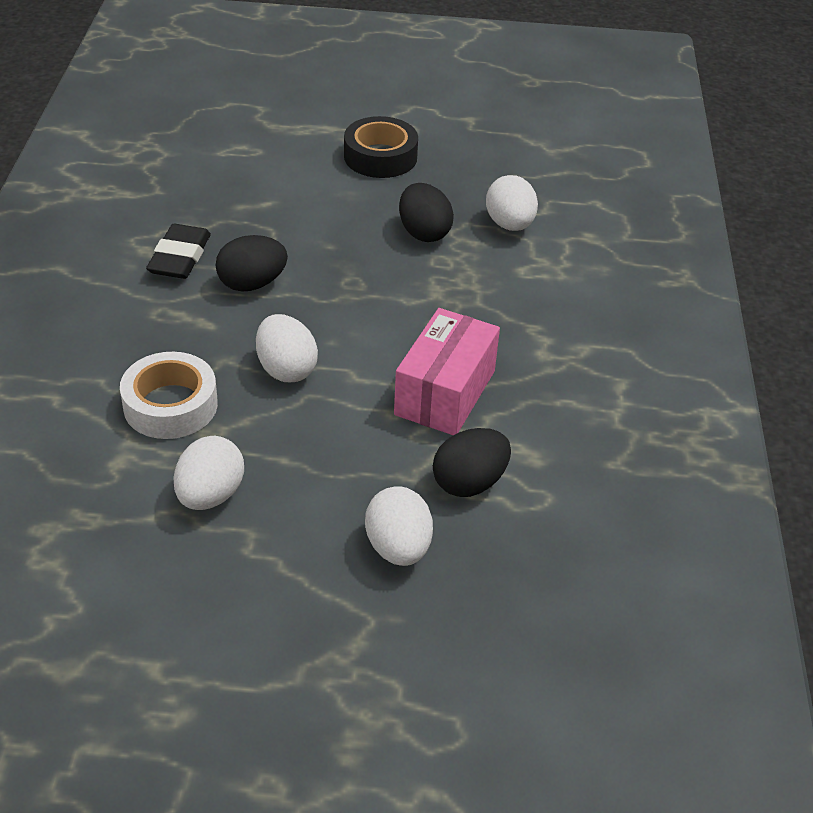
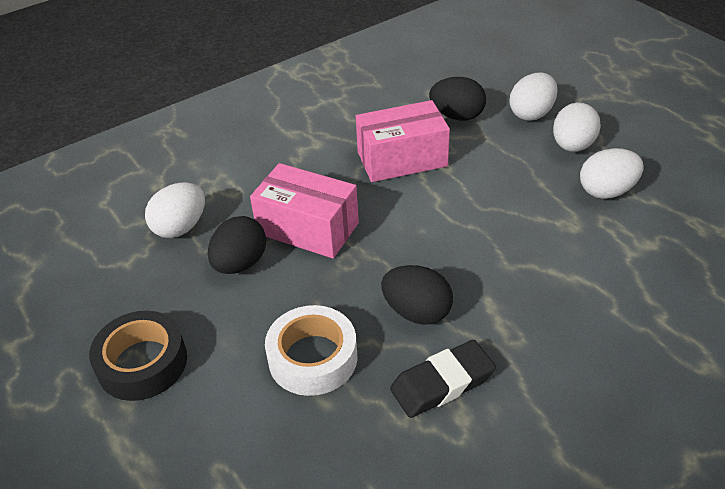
camera: 125 degrees left, 0 degrees up
white tape [120,352,218,439] -> white tape moved to [265,305,357,396]
white egg [256,314,318,382] -> white egg moved to [553,103,601,152]
none -> pink box [250,163,359,258]

